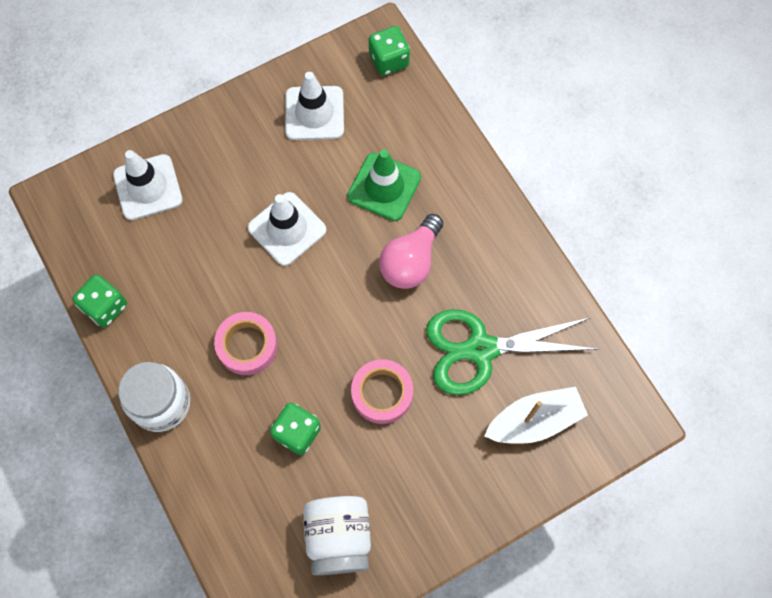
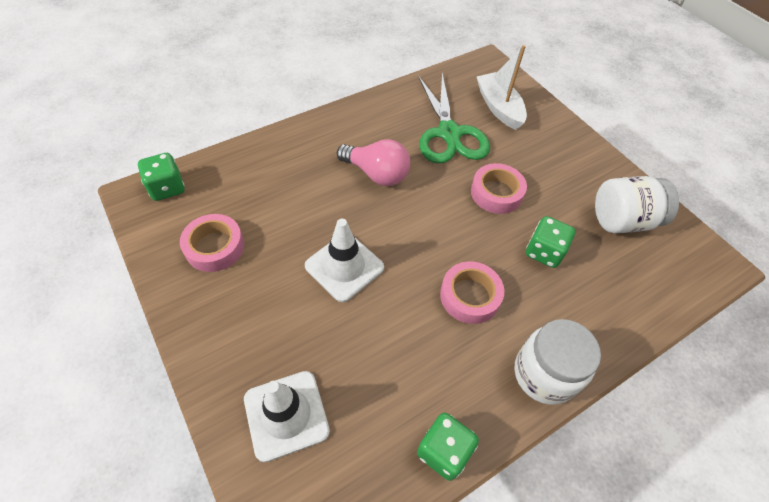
camera: 95 degrees left, 15 degrees down
white traffic cone [285,72,344,140] -> pink tape [180,214,244,272]
green traffic cone [347,150,421,221] -> none

